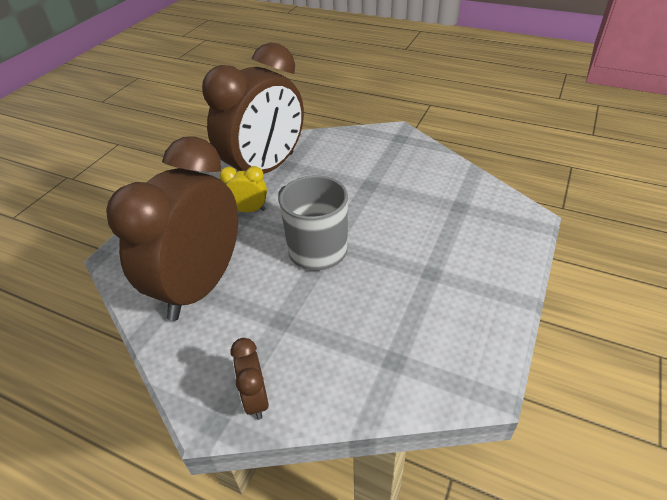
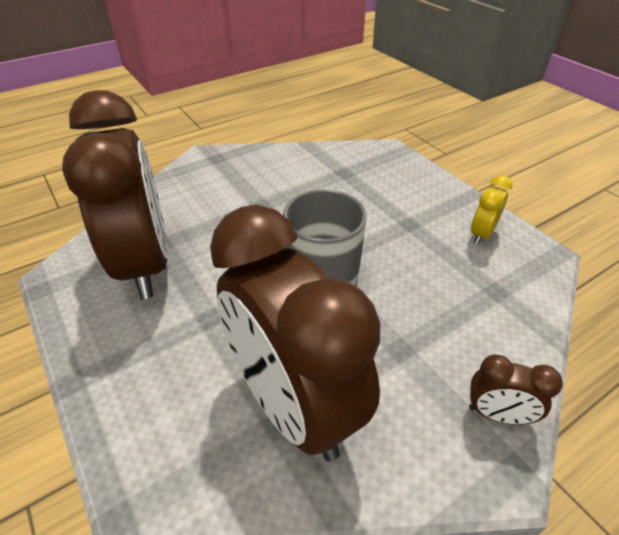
camera: 60 degrees left, 0 degrees up
yellow clock [220,166,267,212] -> yellow clock moved to [471,175,512,245]

